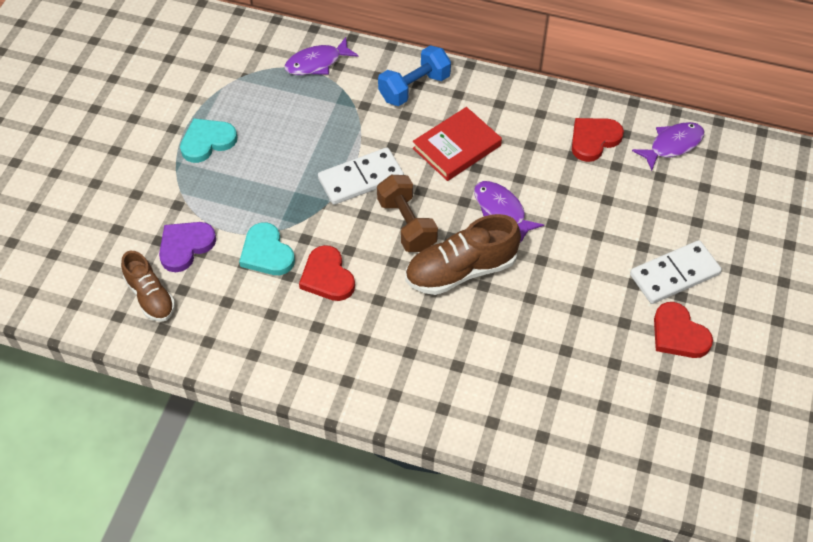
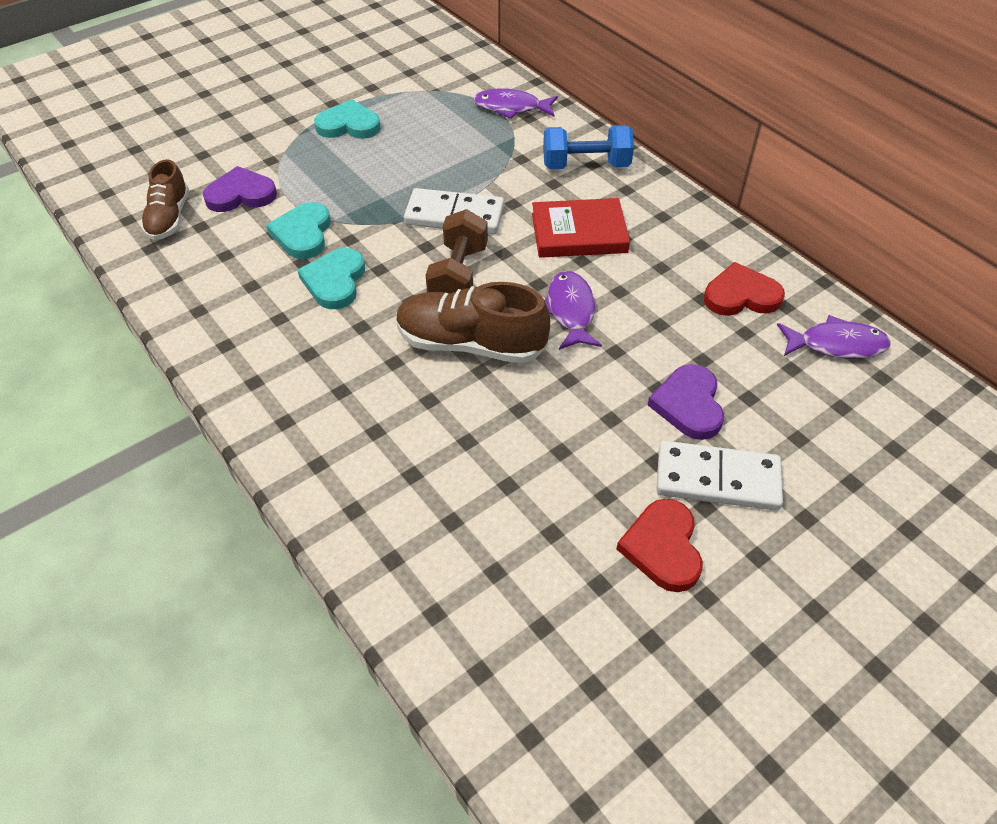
camera: 35 degrees right, 5 degrees down
red heart [299,245,355,301] -> turquoise heart [298,248,365,309]
none -> purple heart [648,364,724,440]

